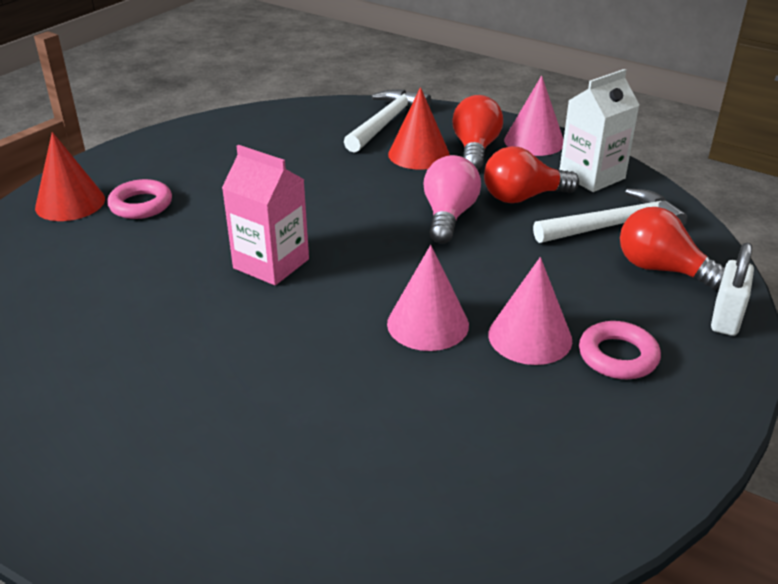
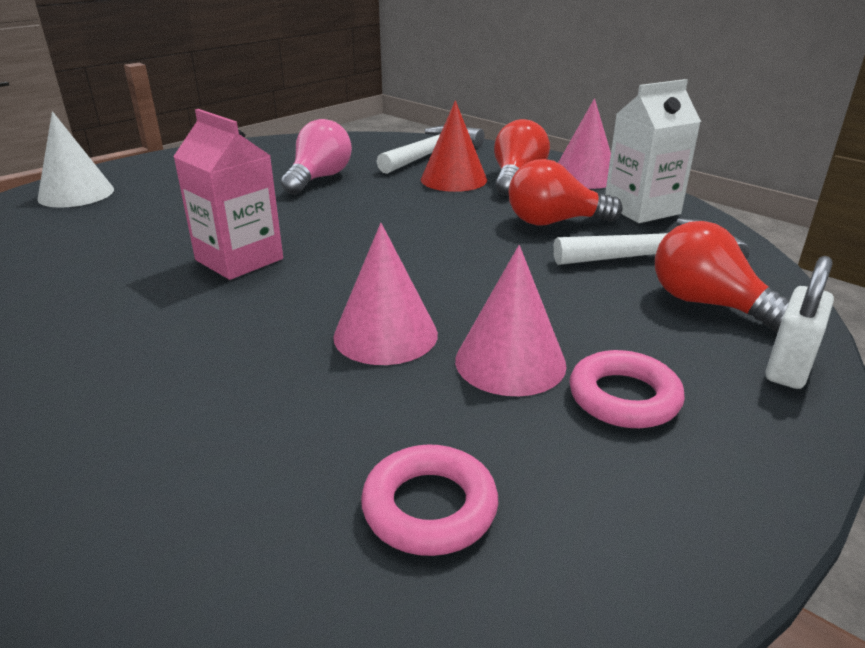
camera: 10 degrees right, 5 degrees down
red cone [35,132,105,221] -> white cone [37,111,114,208]
pink ring [107,179,172,219] -> pink ring moved to [361,444,498,556]
pink light bulb [424,155,481,243] -> pink light bulb moved to [281,119,352,195]

